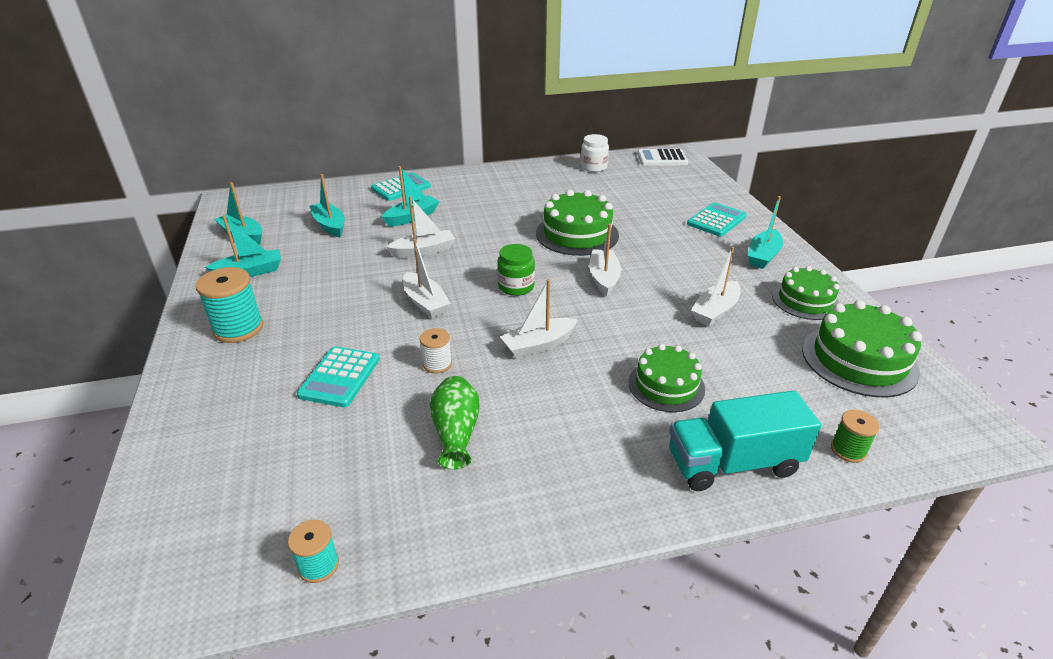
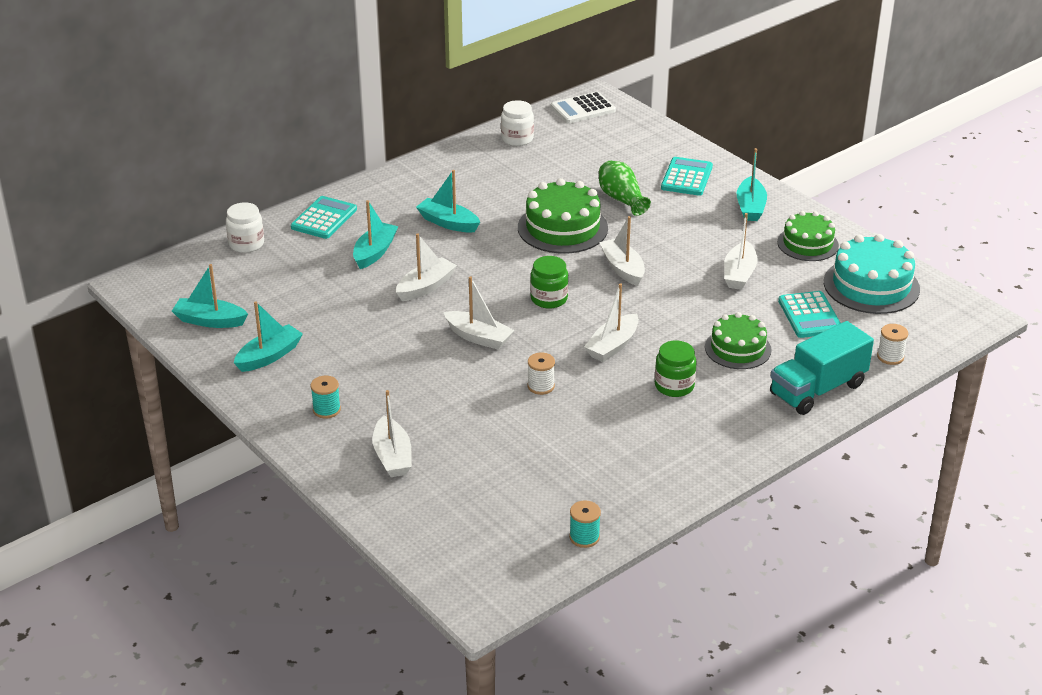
camera: 25 degrees left, 0 degrees up
turquoise spool [196,267,263,343] -> turquoise spool [310,376,341,419], size x0.56
turquoise calculator [297,346,380,407] -> turquoise calculator moved to [778,291,840,338]
turquoise boat [309,174,345,237] -> turquoise boat moved to [416,170,480,232]
green vase [430,376,480,470] -> green vase moved to [599,161,651,216]
green cake [802,300,922,397] -> turquoise cake [824,234,920,314]
green spool [831,410,880,463] -> white spool [877,324,908,365]
none -> white jar [226,202,264,253]
none -> white boat [372,390,412,477]
none -> green jar [655,340,697,397]

